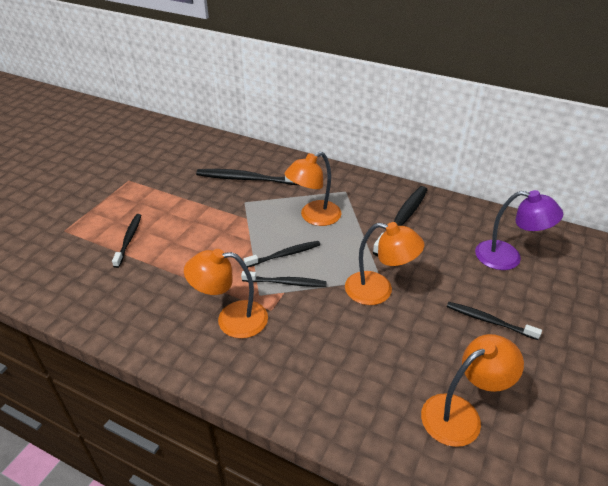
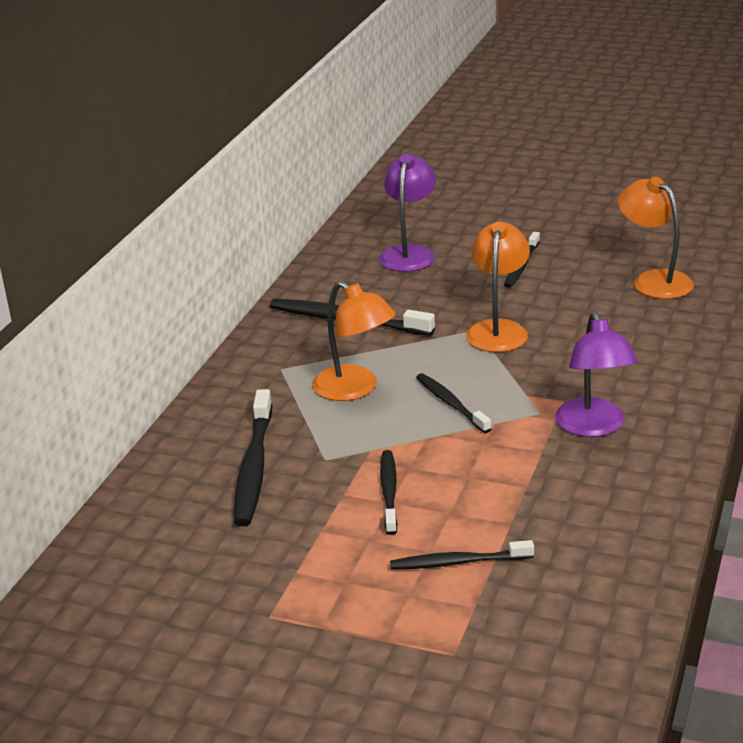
camera: 95 degrees left, 10 degrees down
orange lamp [184,249,268,339] -> purple lamp [555,312,637,437]
black toothbrush [241,271,327,287] -> black toothbrush moved to [380,450,397,535]

